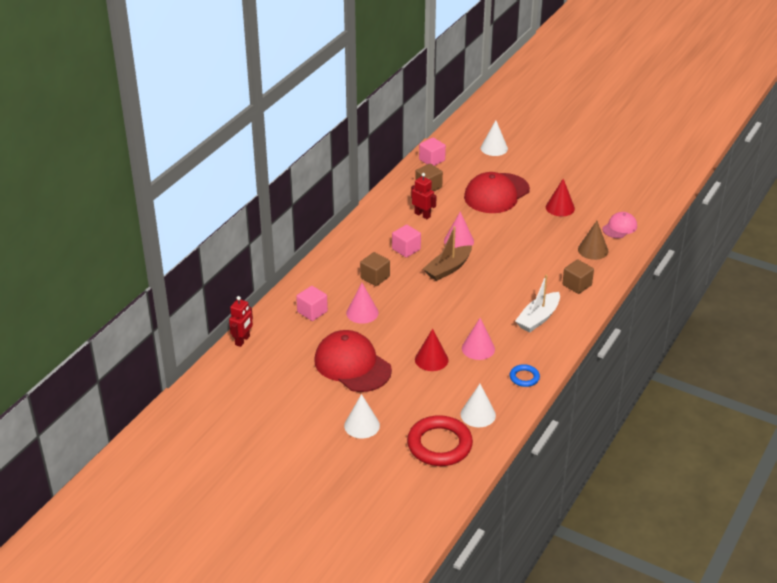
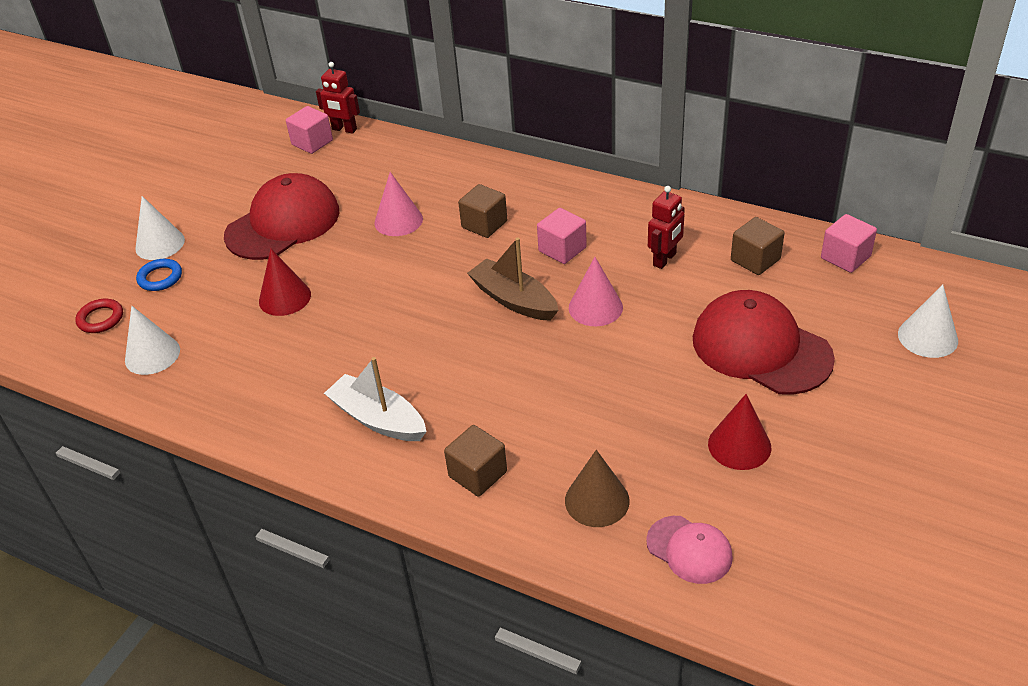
camera: 90 degrees right, 5 degrees up
pink cube [296,286,328,321] -> pink cube moved to [286,106,333,154]
red ring [407,415,473,466] -> red ring [75,299,123,333], size x0.49
pink cone [462,318,495,360] -> none
blue ring [510,364,540,387] -> blue ring moved to [136,259,182,291]

